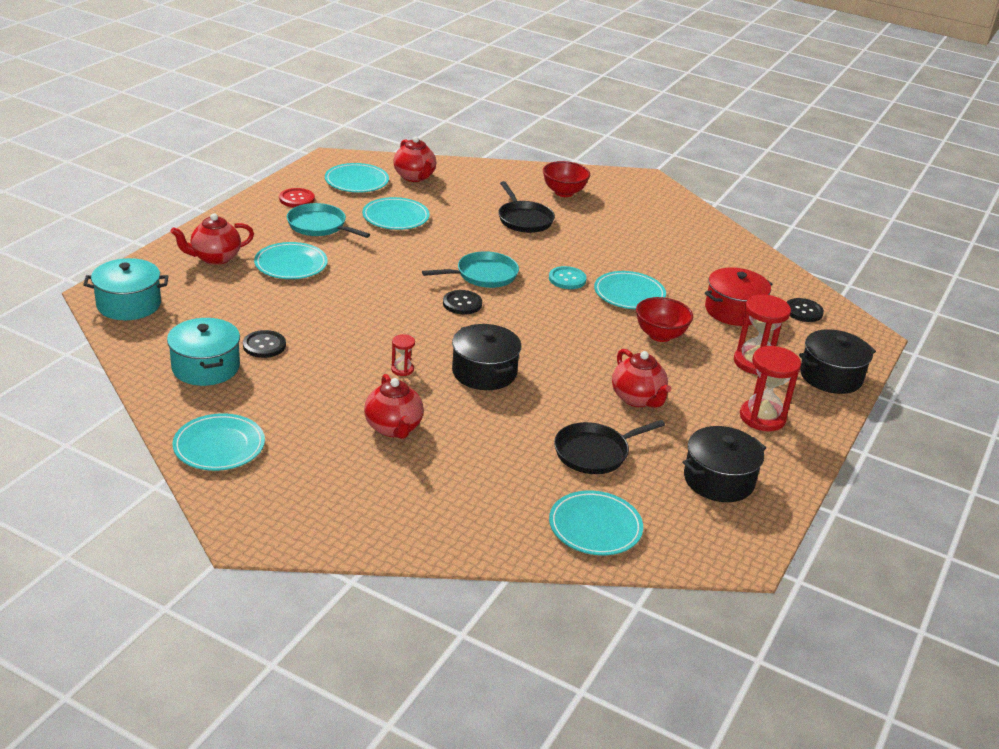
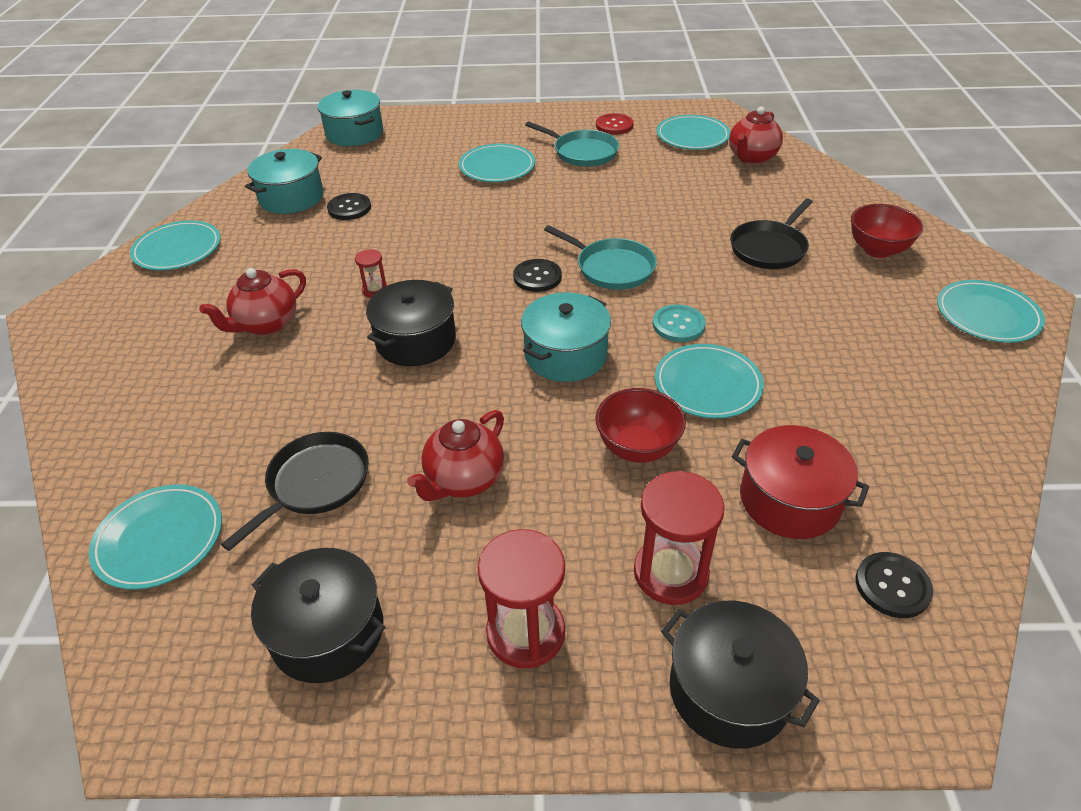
camera: 65 degrees right, 10 degrees up
red teapot [171,213,254,265] -> none
turquoise pan [287,203,370,238] -> turquoise pan turned 120 degrees clockwise [525,121,619,167]
turquoise plate [362,197,430,230] -> turquoise plate moved to [937,280,1045,343]
black pan [554,420,665,474] -> black pan turned 90 degrees clockwise [221,432,369,551]
none -> turquoise pot [521,292,611,382]

